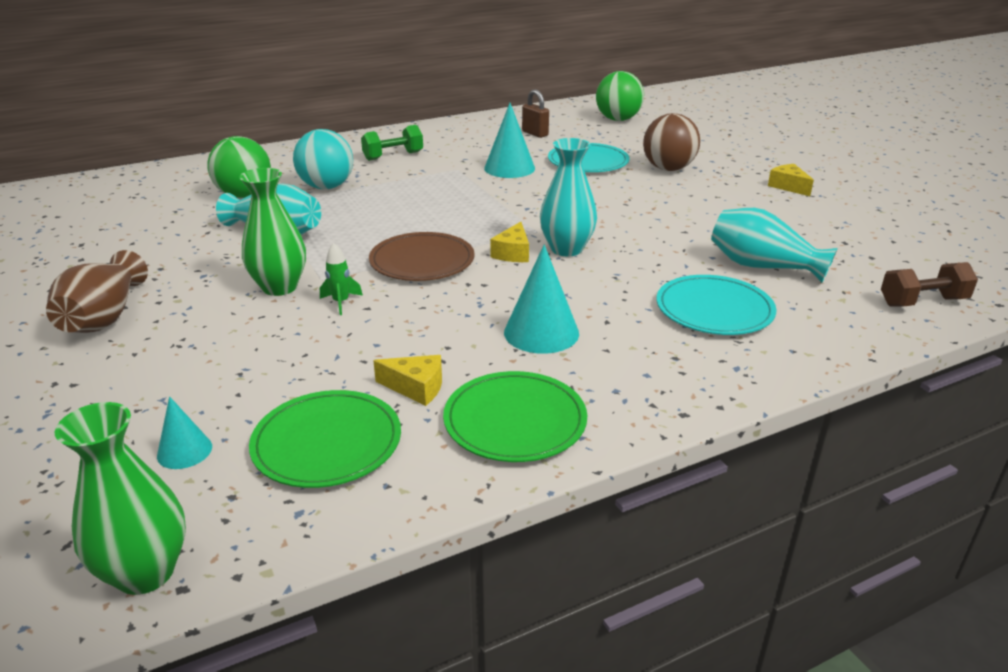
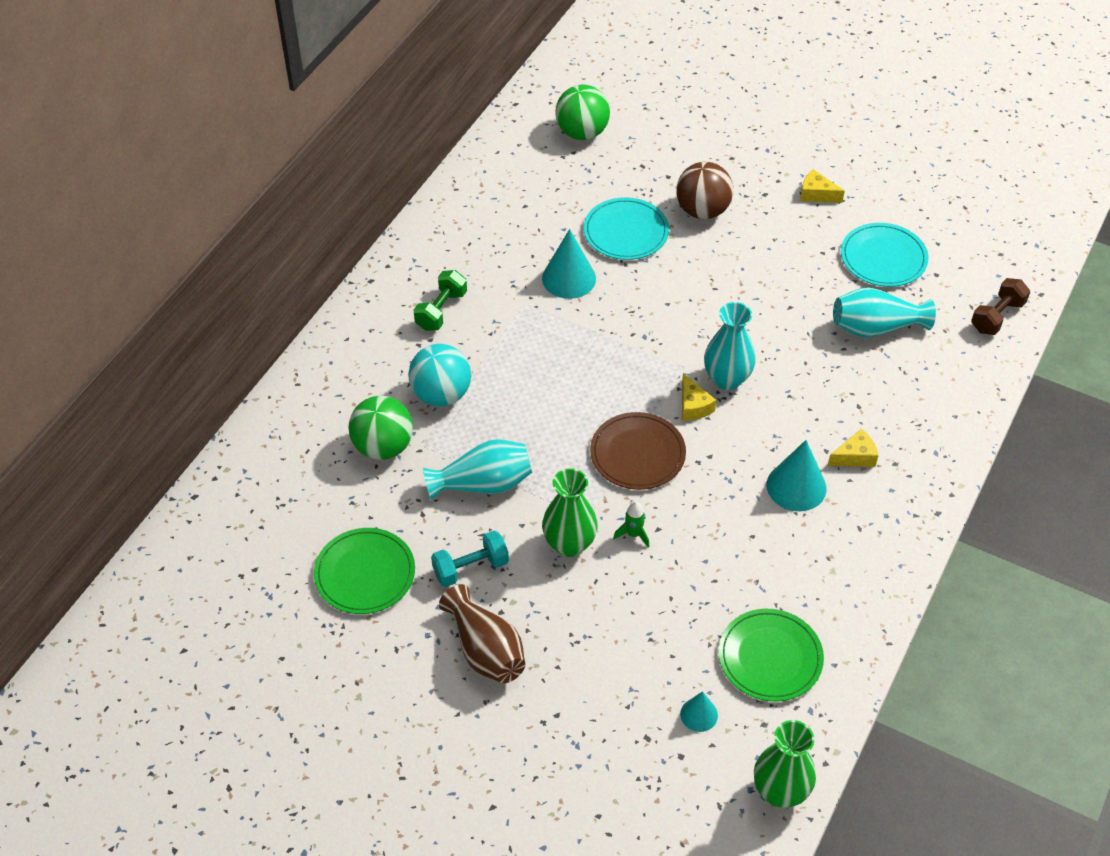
camera: 35 degrees left, 20 degrees up
yellow cheese [373,355,442,406] -> yellow cheese moved to [828,429,878,467]
green plate [443,371,587,462] -> green plate moved to [314,528,415,614]
brown padlock [522,90,549,138] -> none
turquoise plate [657,275,777,335] -> turquoise plate moved to [841,223,929,287]
none -> turquoise dumbbell [431,531,509,587]

